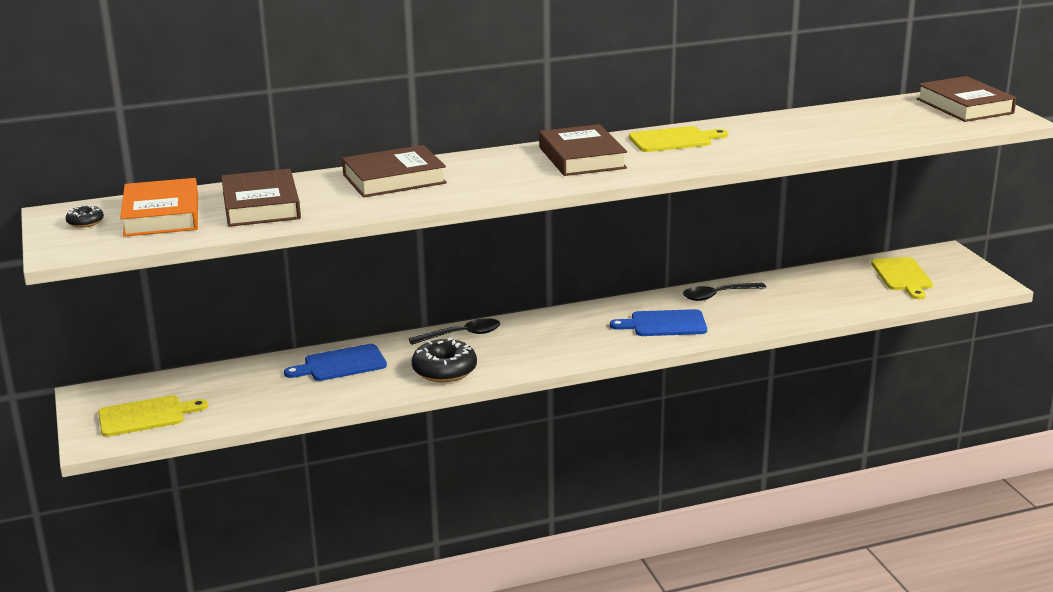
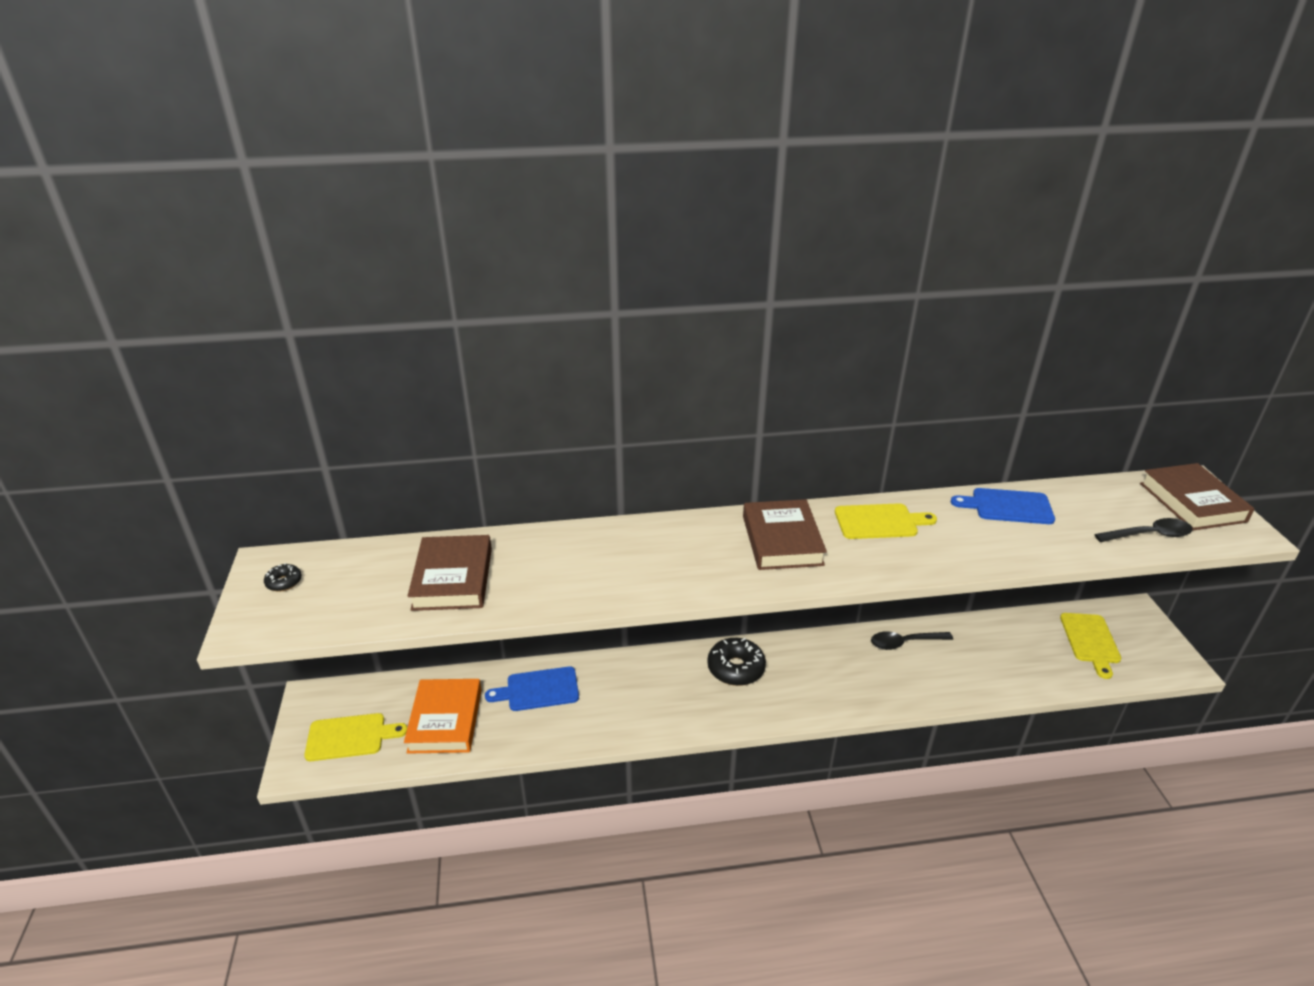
camera: 10 degrees right, 10 degrees up
orange book [120,178,198,237] -> orange book moved to [404,679,482,754]
brown book [342,145,447,198] -> none
black spoon [408,318,500,345] -> black spoon moved to [1094,518,1193,542]
black donut [412,337,477,382] -> black donut moved to [707,638,766,686]
blue cutting board [610,309,707,336] -> blue cutting board moved to [951,488,1055,524]

